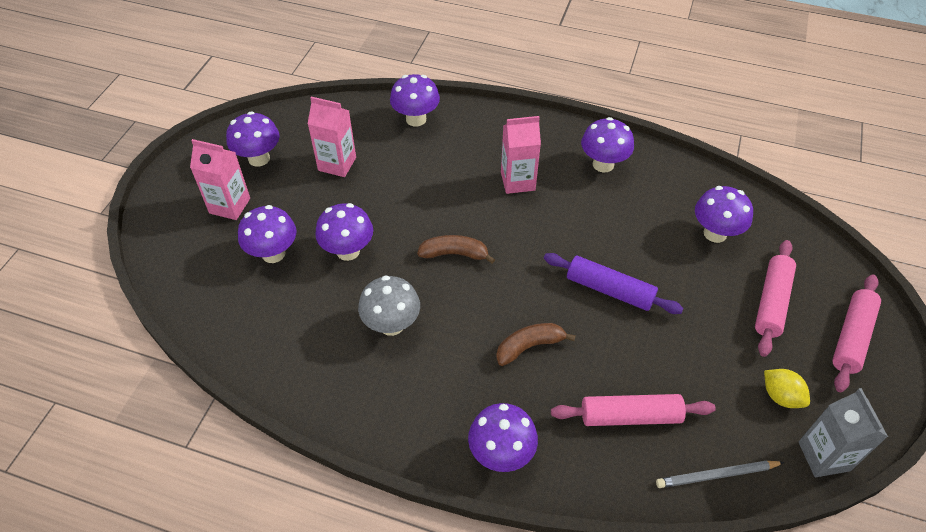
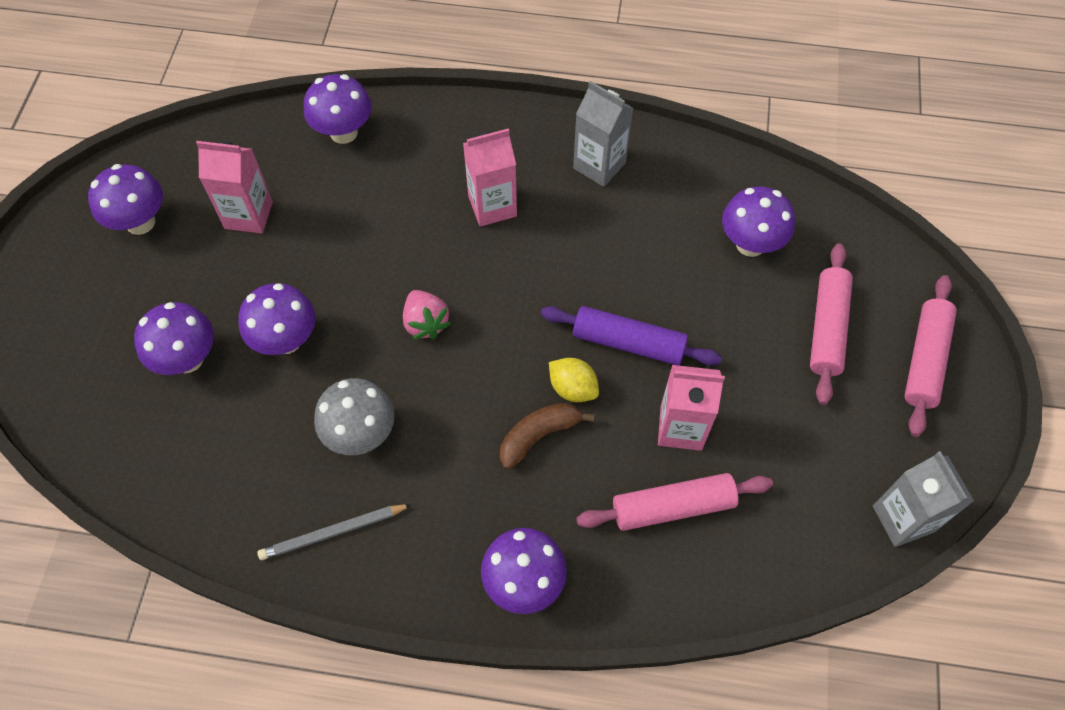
camera: 10 degrees left, 10 degrees up
pink carton [190,139,250,220] -> pink carton moved to [658,365,725,451]
brown banana [417,235,495,264] -> pink strawberry [403,290,451,339]
purple mushroom [581,117,634,173] -> grey carton [573,81,634,187]
grey pencil [656,460,784,488] -> grey pencil moved to [258,504,412,560]
yellow lemon [764,369,810,408] -> yellow lemon moved to [549,358,599,402]

